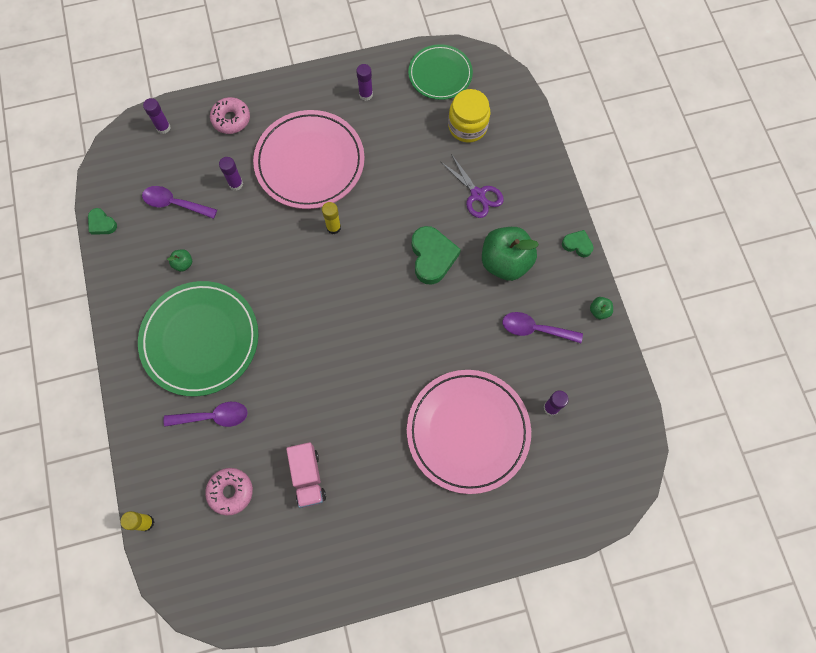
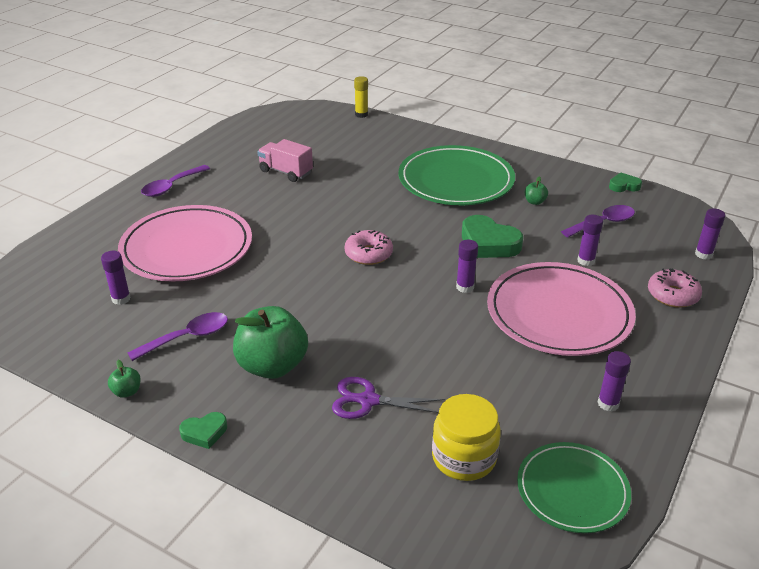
camera: 135 degrees right, 35 degrees down
purple spoon [164,402,248,427] -> purple spoon moved to [141,165,210,197]
pink donut [205,468,253,515] -> pink donut moved to [345,230,393,265]
yellow glue stick [322,202,341,234] -> purple glue stick [456,240,478,293]
green heart [412,226,461,284] -> green heart moved to [462,215,523,258]

